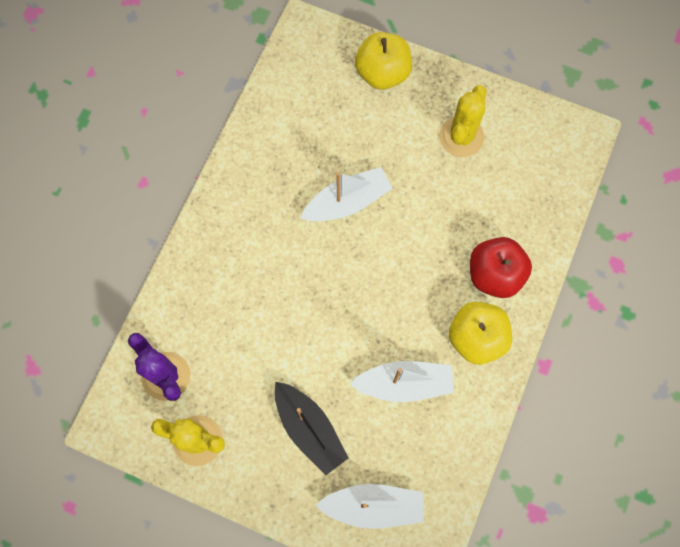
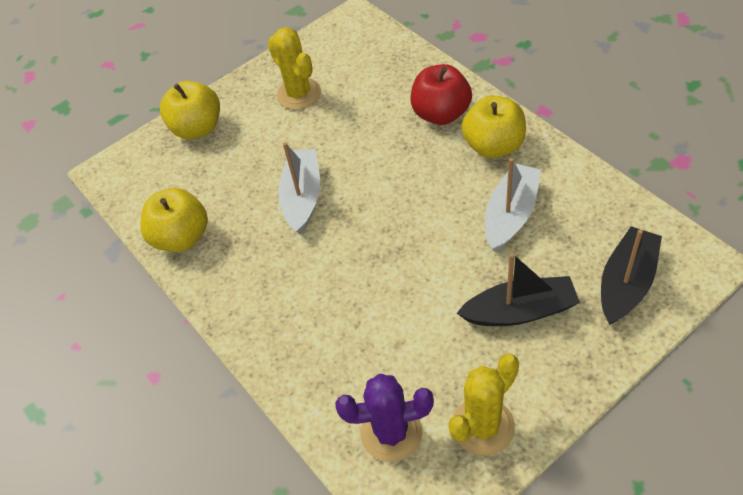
camera: 55 degrees left, 20 degrees down
white boat [316,484,424,529] -> black boat [601,226,662,325]
none -> yellow apple [140,188,208,252]

